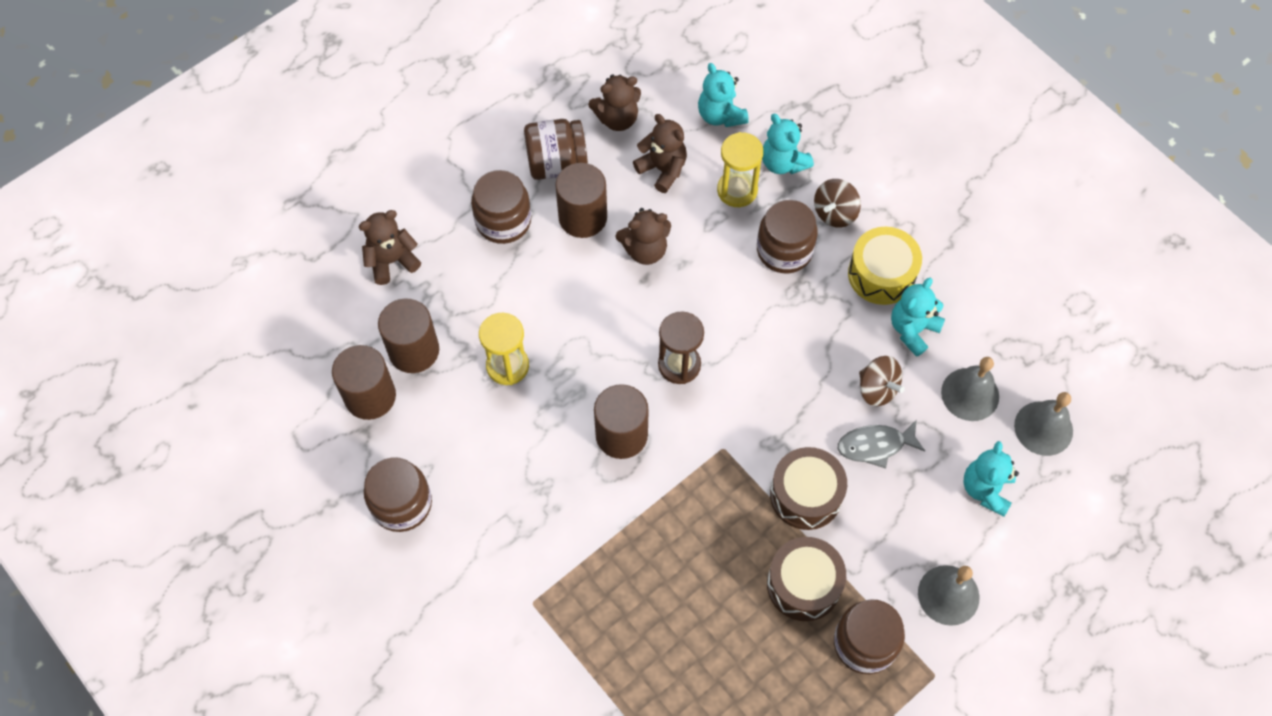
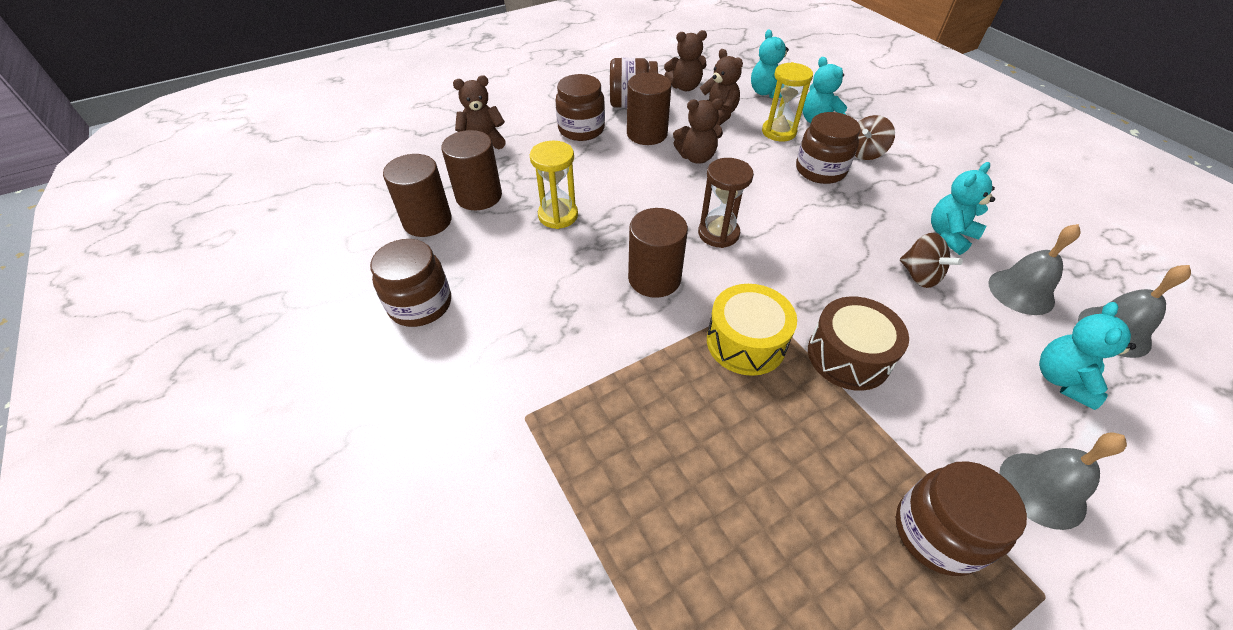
camera: 10 degrees right, 15 degrees down
brown drum [767,537,846,621] -> none
grey fish [838,420,925,468] -> none
yellow drum [848,227,922,305] -> yellow drum moved to [707,284,797,376]

